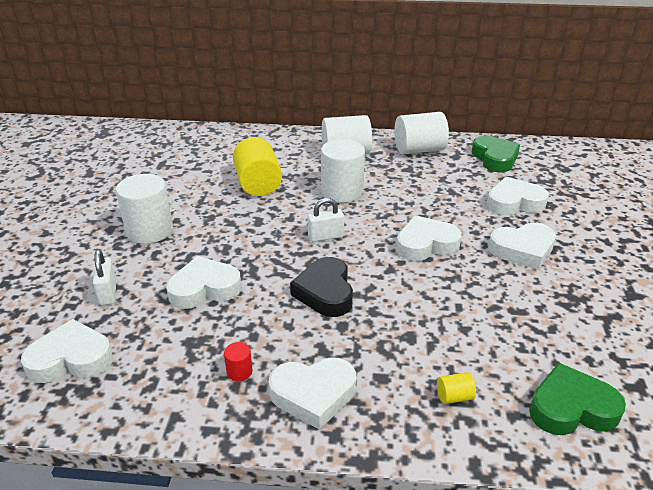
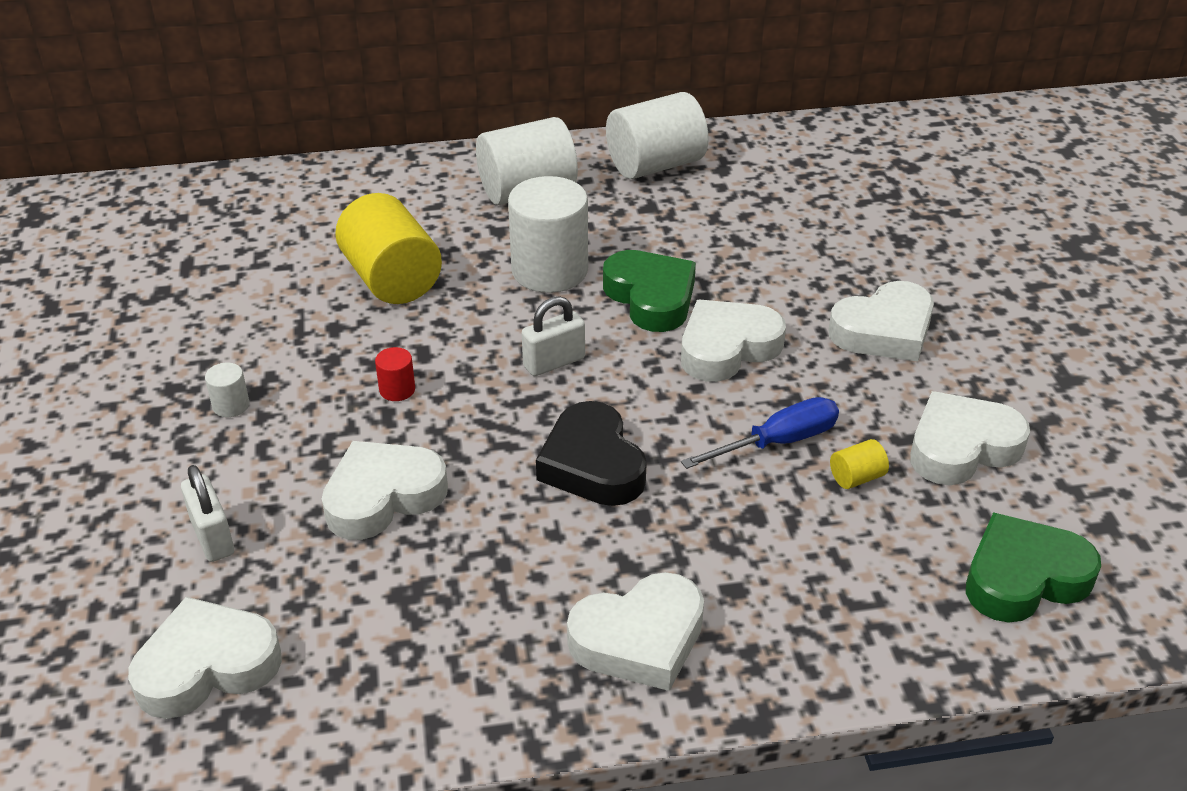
camera: 15 degrees left, 5 degrees up
white cylinder [116,174,173,244] -> white cylinder [205,363,249,417], size x0.42
red cylinder [224,342,253,381] -> red cylinder moved to [375,347,415,401]
yellow cylinder [437,372,476,404] -> yellow cylinder moved to [830,439,889,489]
green heart [471,136,520,172] -> green heart moved to [603,250,696,332]
white heart [487,177,549,215] -> white heart moved to [910,391,1030,485]
none -> blue screwdriver [681,397,839,469]

